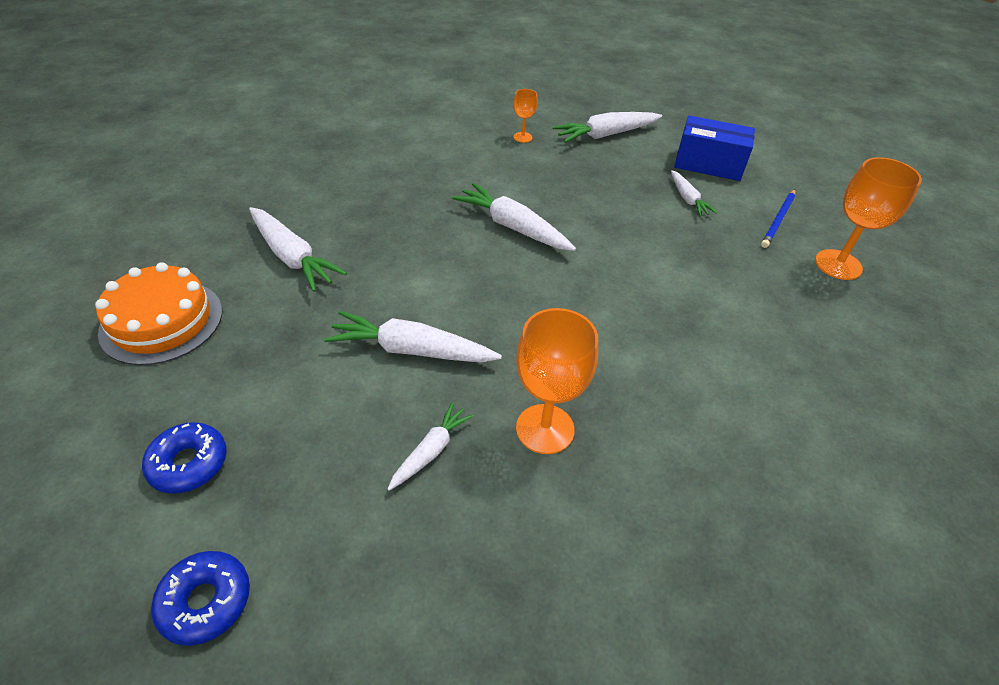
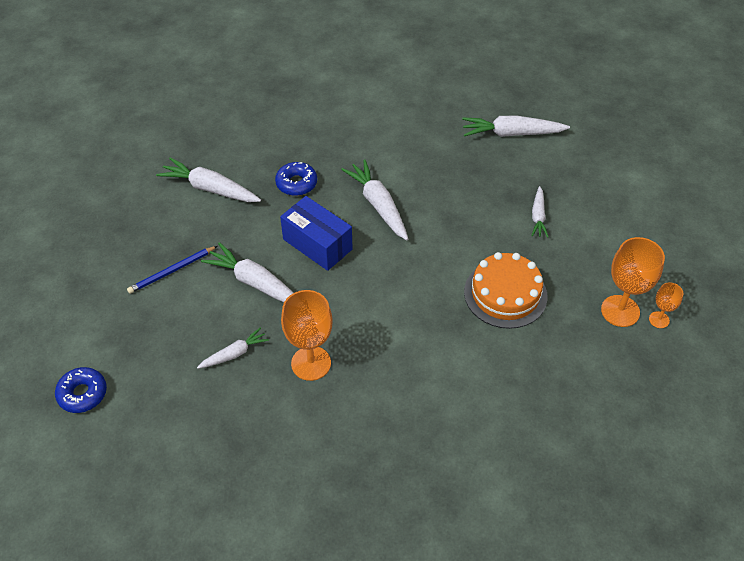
camera: 25 degrees right, 5 degrees up
orange cake [95,262,222,365] -> orange cake moved to [464,252,547,329]
blue donut [142,422,227,494] -> blue donut moved to [275,162,317,196]
white carrot [249,207,347,292] -> white carrot turned 135 degrees clockwise [156,157,261,202]
orange goblet [514,89,538,143] -> orange goblet moved to [649,282,683,328]
blue box [674,116,755,181] -> blue box moved to [280,196,353,271]
blue pencil [761,190,795,248] -> blue pencil moved to [127,246,217,294]

